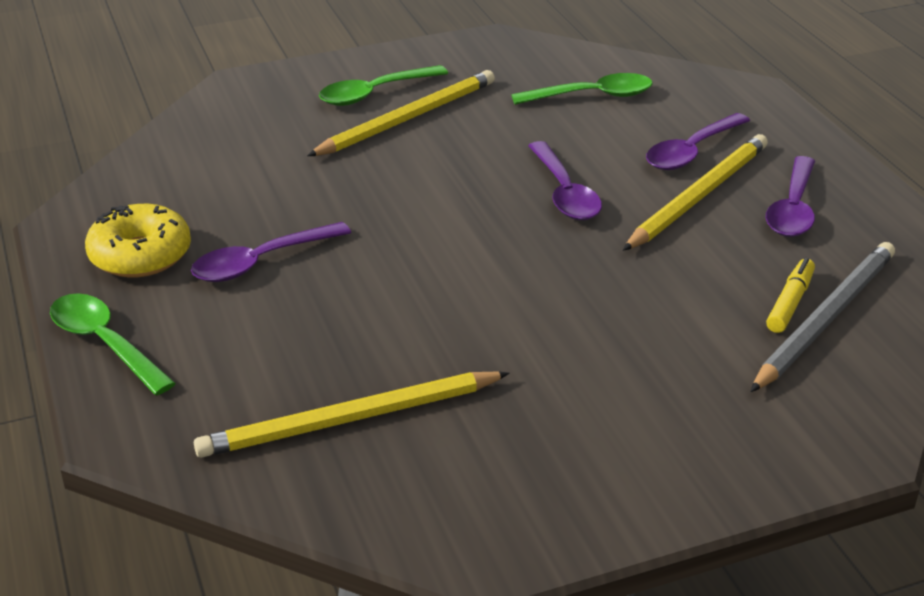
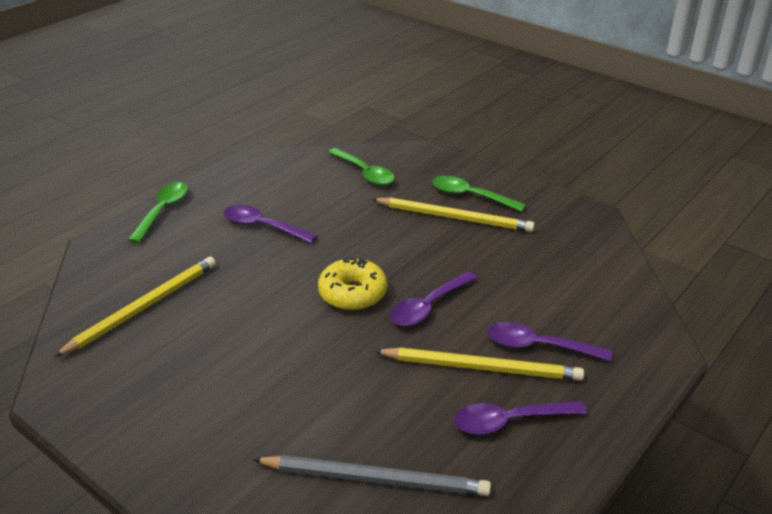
camera: 60 degrees right, 0 degrees up
yellow donut [85,204,191,277] -> yellow donut moved to [318,257,387,310]
yellow pencil [194,371,510,458] -> yellow pencil turned 90 degrees clockwise [54,257,216,357]
green spoon [511,73,653,105] -> green spoon moved to [328,148,395,185]
yellow marker [766,258,815,333] -> none

